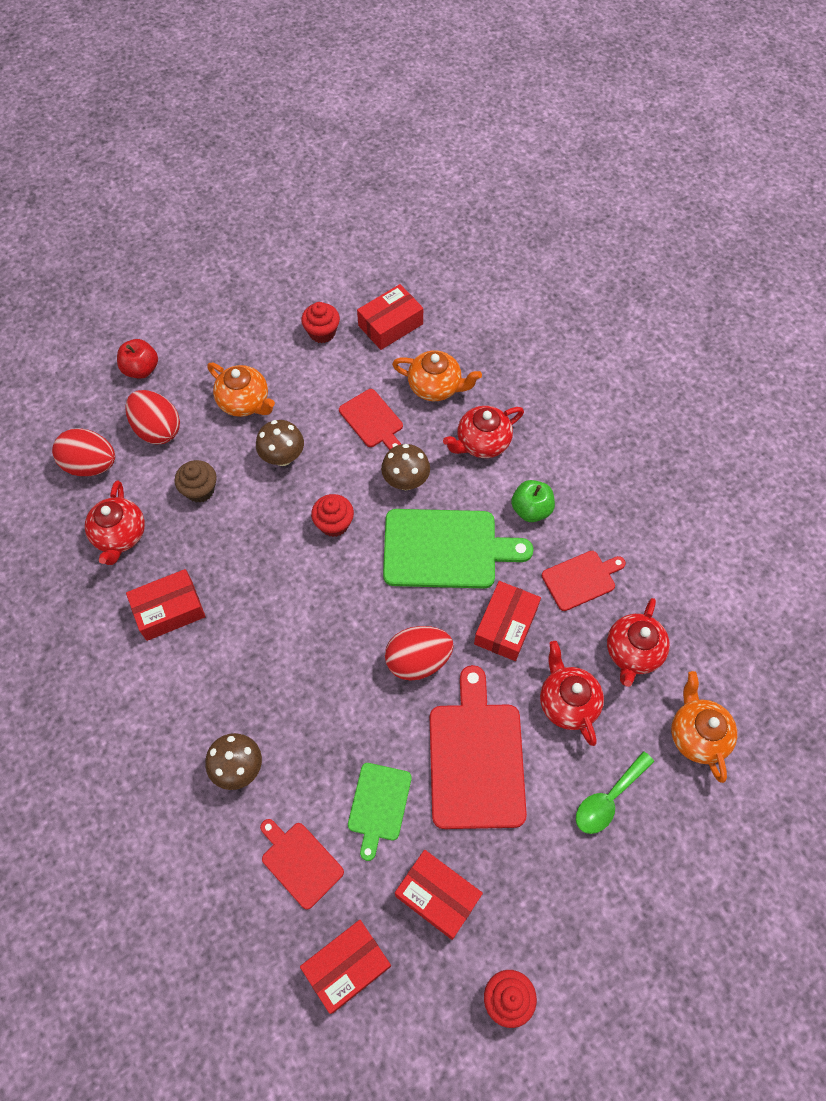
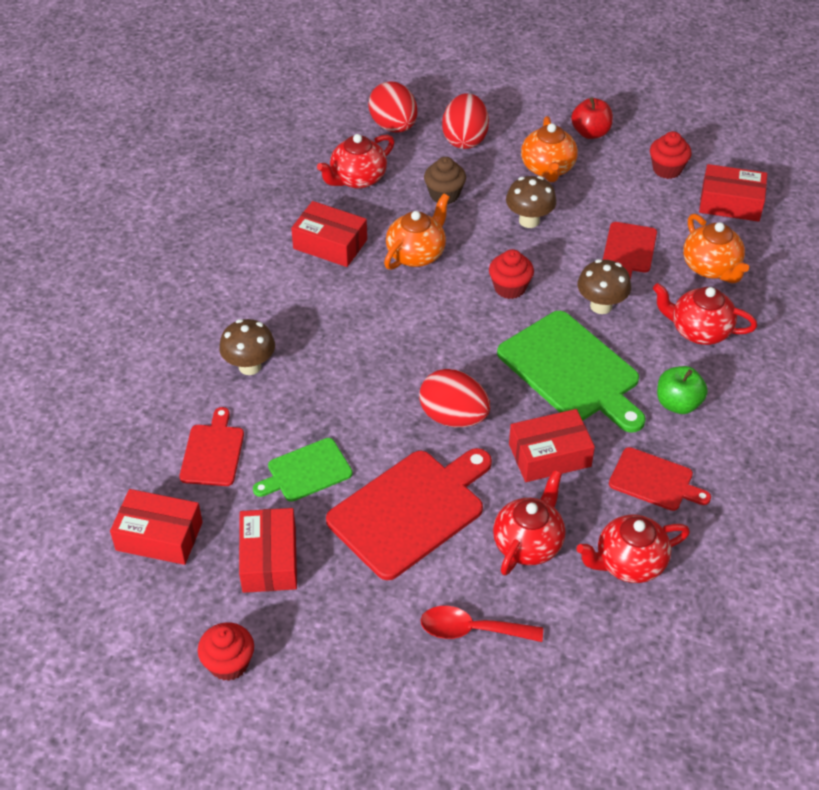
camera: 50 degrees right, 15 degrees down
red apple [117,339,158,379] -> red apple moved to [571,97,613,139]
green spoon [576,751,654,834] -> red spoon [421,606,543,642]
orange teapot [671,671,737,783] -> orange teapot moved to [384,193,450,270]

